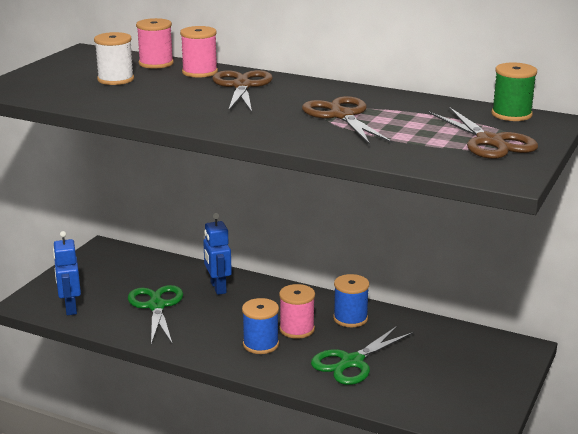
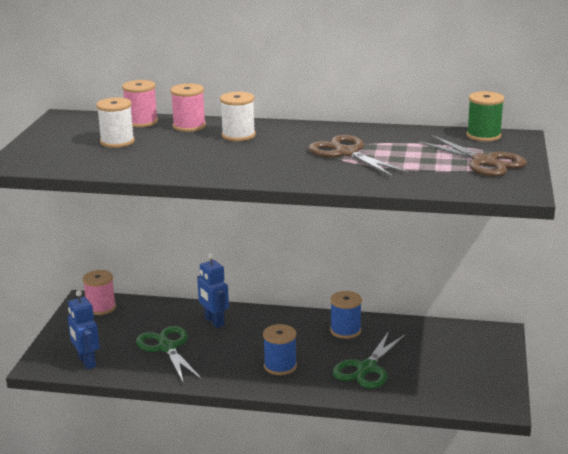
camera: 15 degrees left, 0 degrees up
brown scissors [212,70,273,112] -> white spool [220,92,256,141]
pink spool [279,284,315,339] -> pink spool moved to [83,270,116,315]

